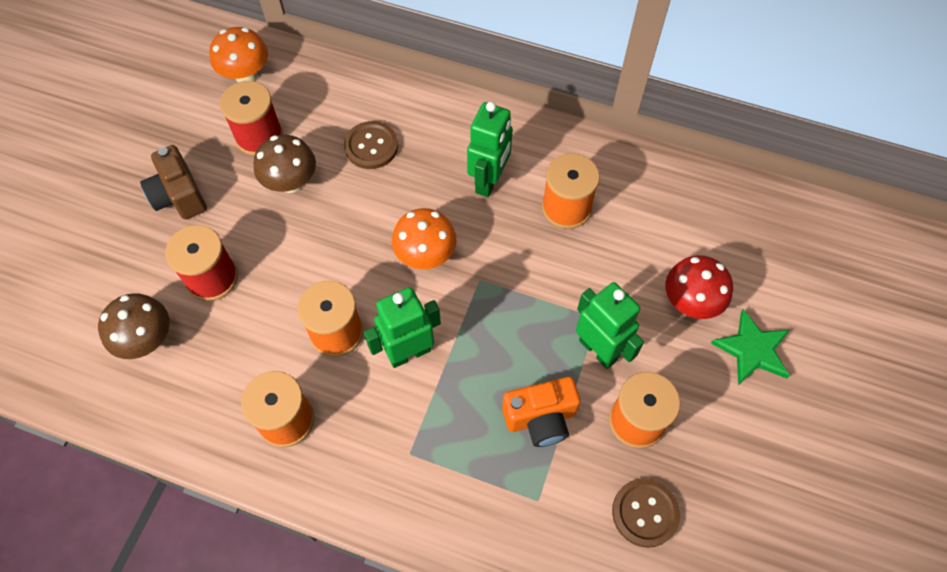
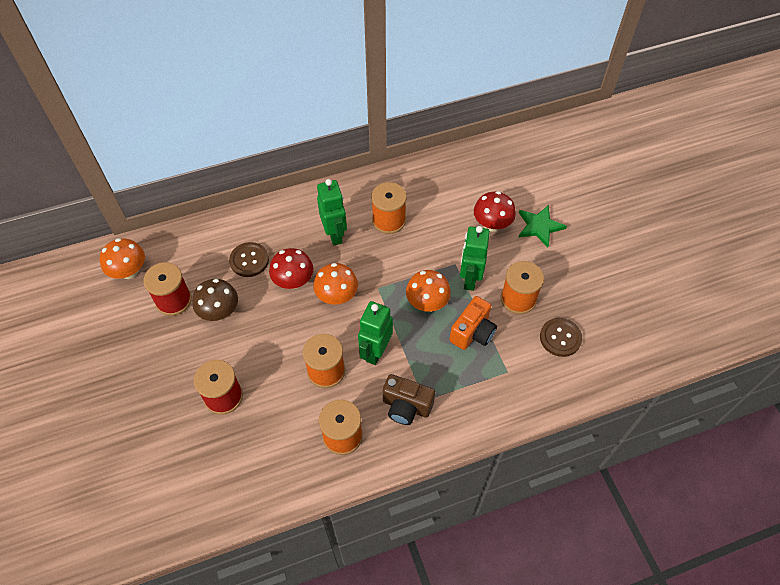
camera: 40 degrees left, 5 degrees down
brown mushroom [98,293,170,359] -> none
brown camera [140,145,207,220] -> brown camera moved to [383,374,435,425]
green robot [576,282,644,369] -> green robot turned 90 degrees counterclockwise [460,226,490,291]
none -> red mushroom [269,248,313,289]
none -> orange mushroom [406,270,451,312]

